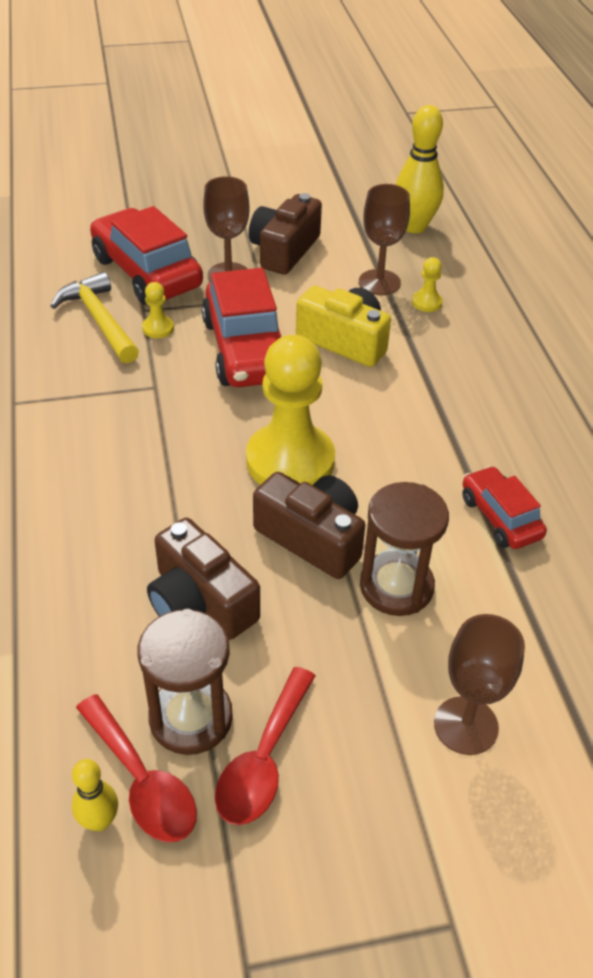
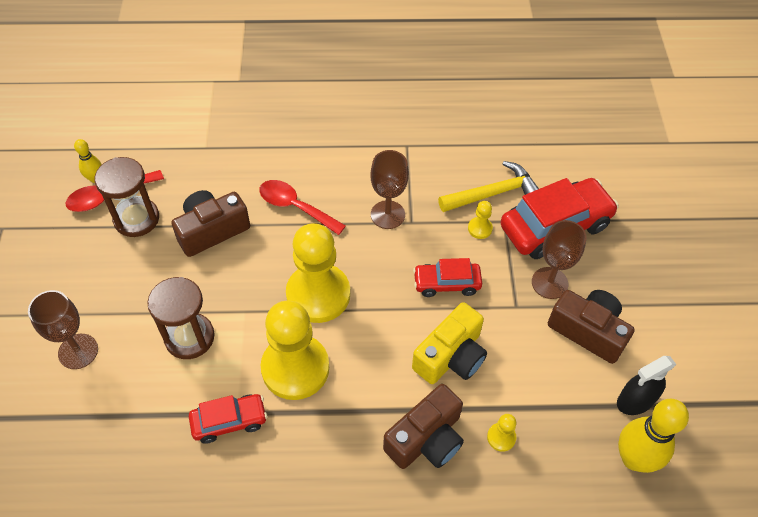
camera: 100 degrees right, 10 degrees up
red car [202,268,281,387] -> red car [413,258,482,297], size x0.56
red spoon [215,667,315,825] -> red spoon moved to [259,180,346,235]
brown camera [253,472,365,579] -> brown camera moved to [383,384,464,469]
brown goblet [359,184,410,295] -> brown goblet moved to [370,150,409,229]
none -> yellow pawn [261,300,329,400]
none -> black spray bottle [617,356,677,415]

